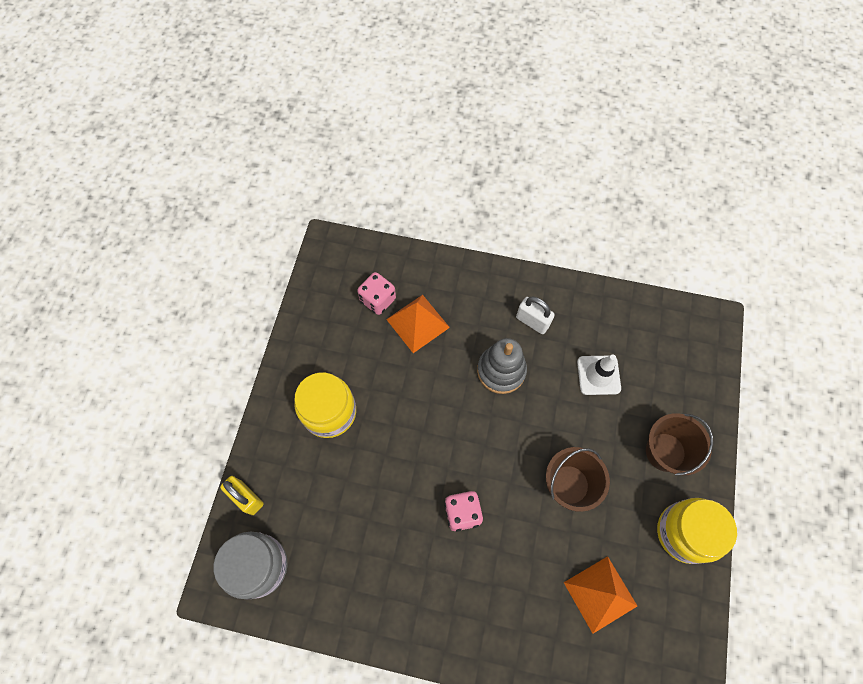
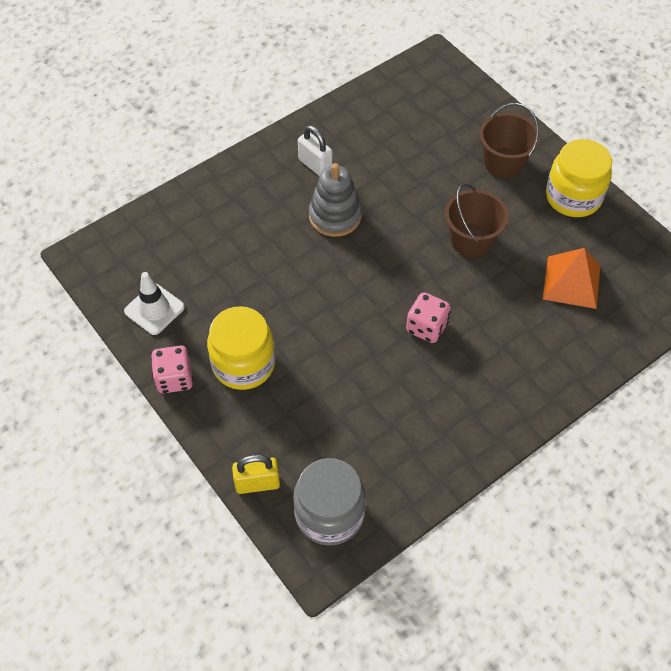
camera: 50 degrees left, 10 degrees down
pink dice [357,272,396,315] -> pink dice moved to [151,346,193,393]
orange pyramid [386,295,450,353] -> none
white padlock [516,296,555,334] -> white padlock turned 60 degrees clockwise [298,125,333,176]
white traffic cone [577,355,621,395] -> white traffic cone moved to [124,272,185,335]

